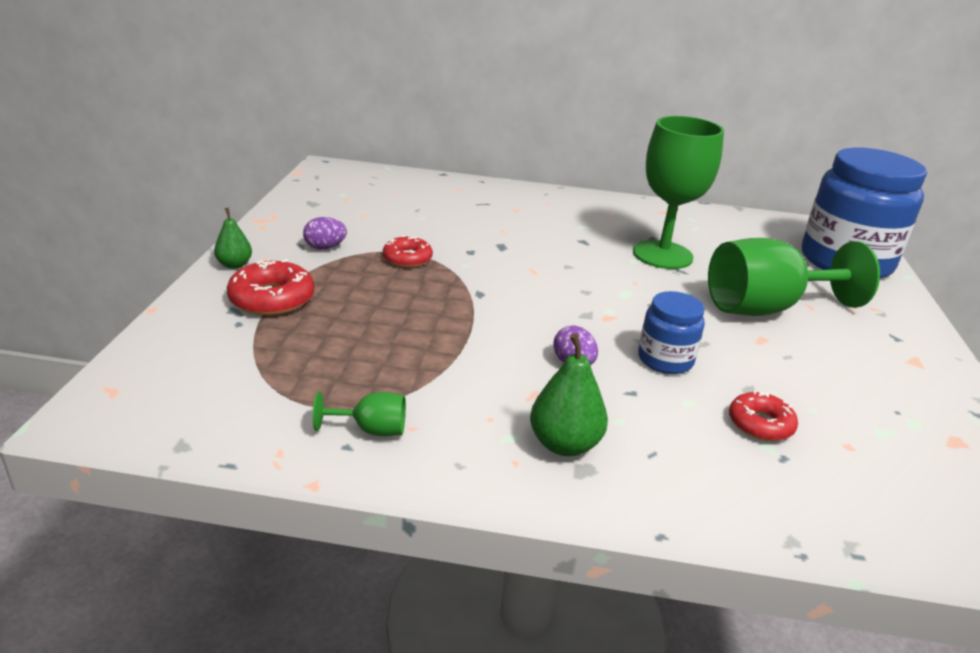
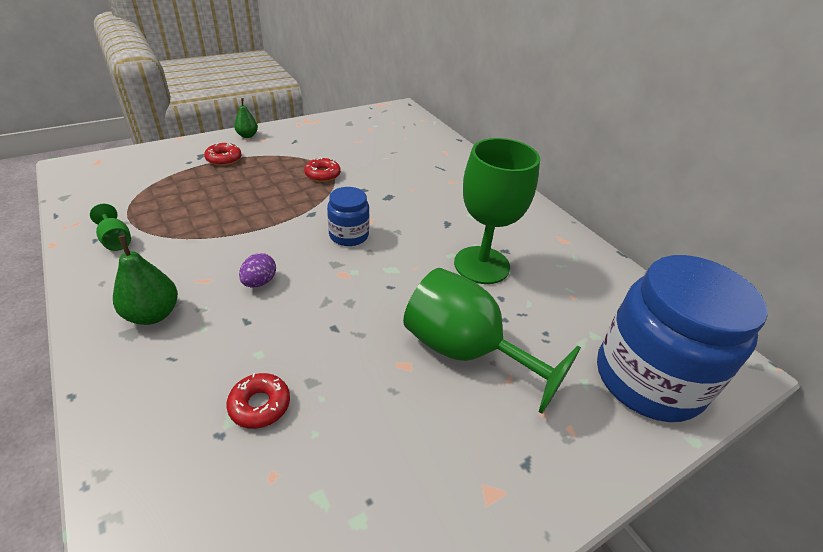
camera: 50 degrees right, 10 degrees up
red donut [227,259,315,316] -> red donut [204,143,242,166], size x0.66
purple egg [303,217,347,250] -> none
blue jar [638,291,705,374] -> blue jar moved to [327,187,370,246]

